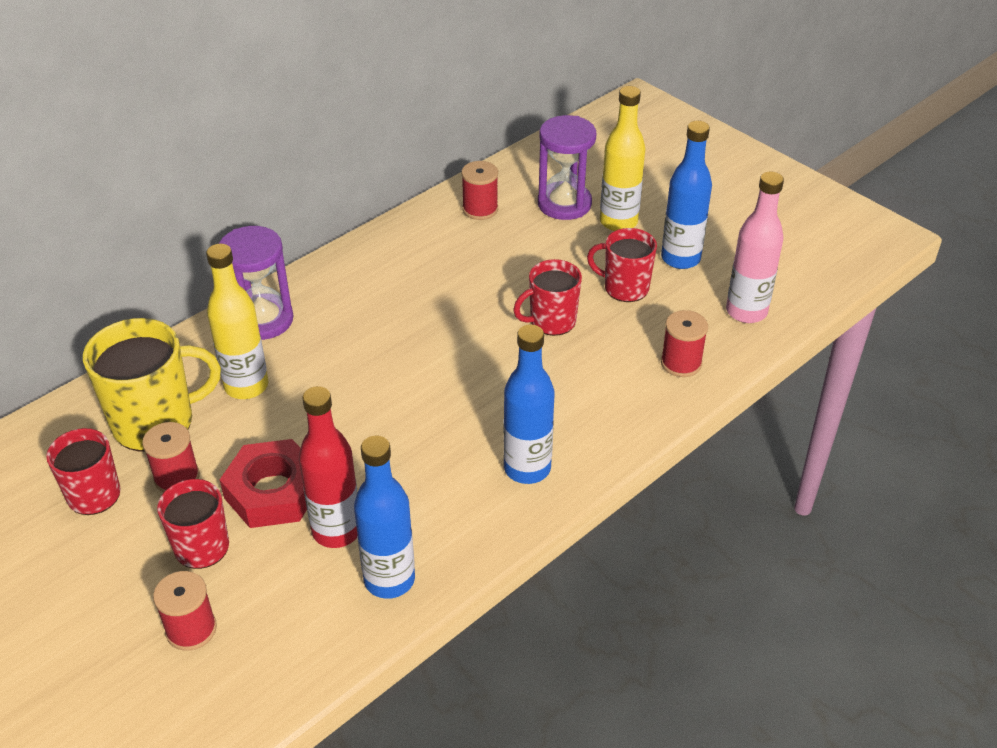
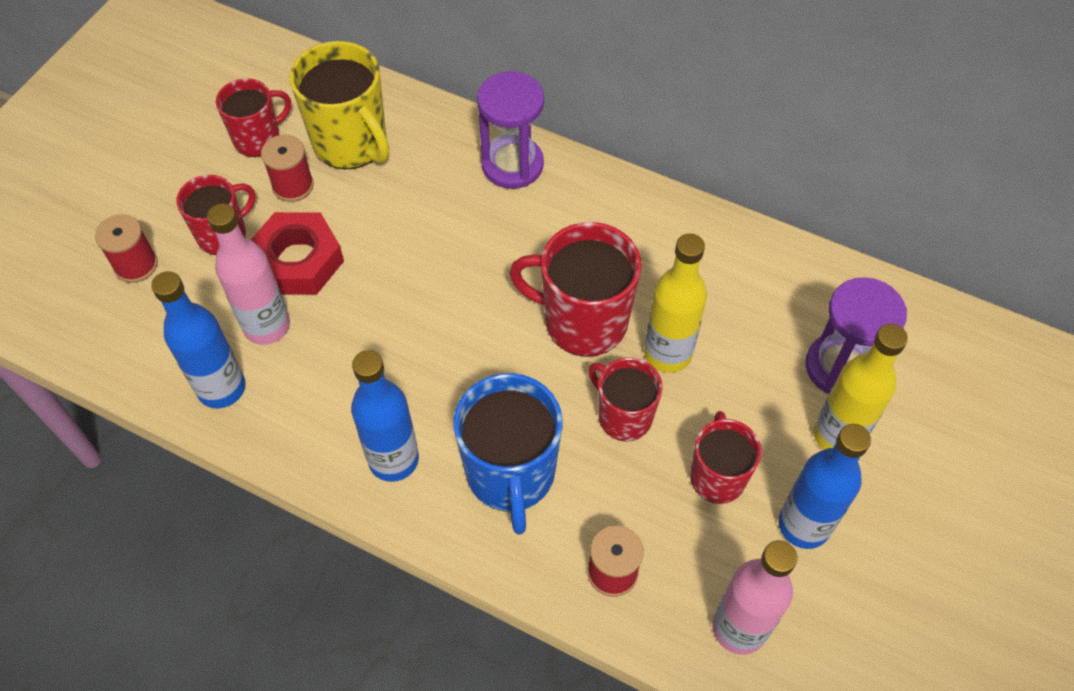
camera: 70 degrees right, 15 degrees up
yellow bottle [206,244,268,399] -> yellow bottle moved to [644,233,707,373]
red bottle [299,386,358,548] -> pink bottle [207,203,290,345]
red spool [461,161,498,220] -> none
none -> blue mug [453,373,563,535]
none -> red mug [509,222,641,357]

